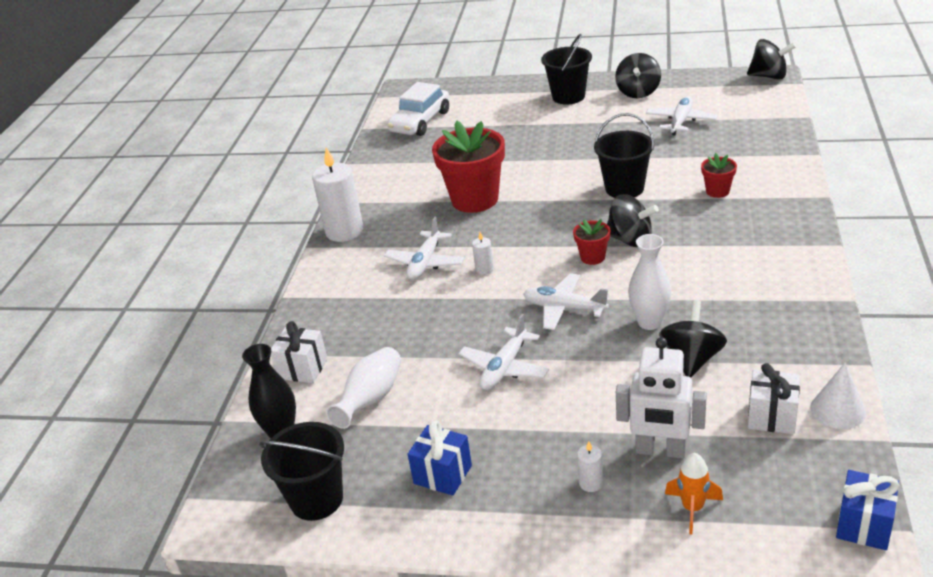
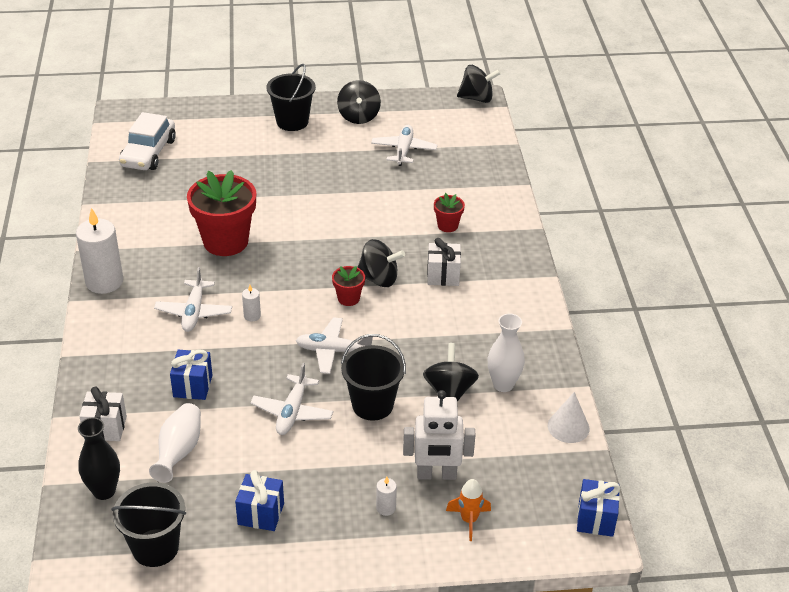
camera: 20 degrees left, 5 degrees up
black bucket [594,113,654,198] -> black bucket moved to [341,334,406,421]
white vase [628,234,671,330] -> white vase moved to [488,314,525,392]
white gift [748,363,800,434] -> white gift moved to [427,238,461,286]
none -> blue gift [170,350,213,400]

